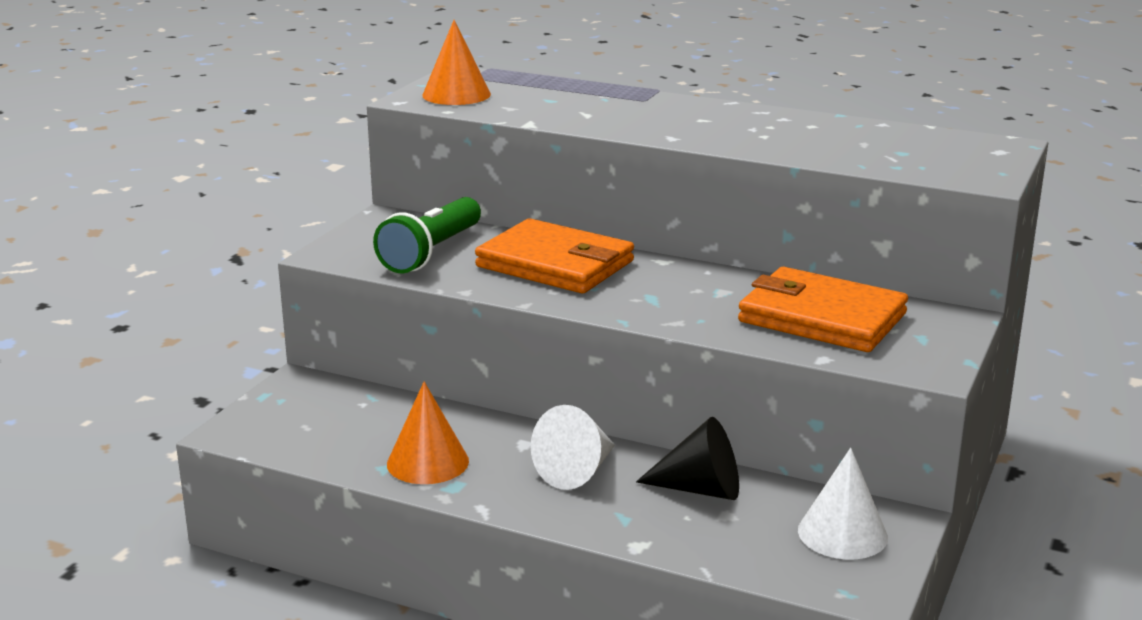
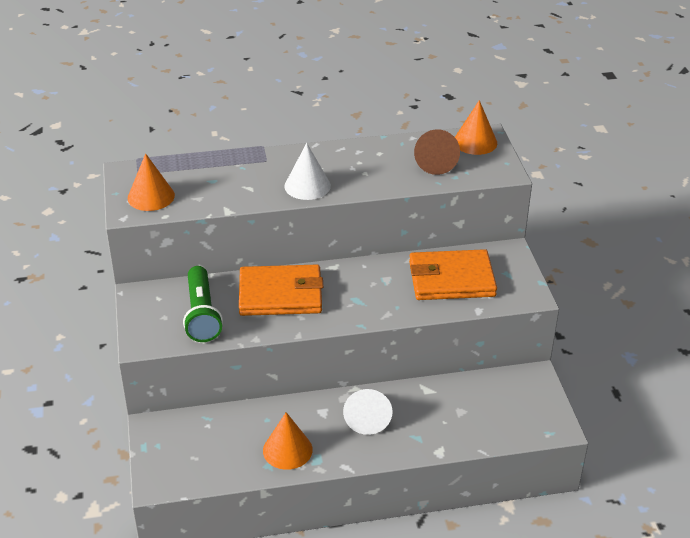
camera: 35 degrees left, 15 degrees up
black cone [636,417,739,500] -> none
white cone [798,448,888,559] -> white cone moved to [284,143,331,200]
none -> brown cone [414,129,460,175]
none -> orange cone [455,100,497,155]

